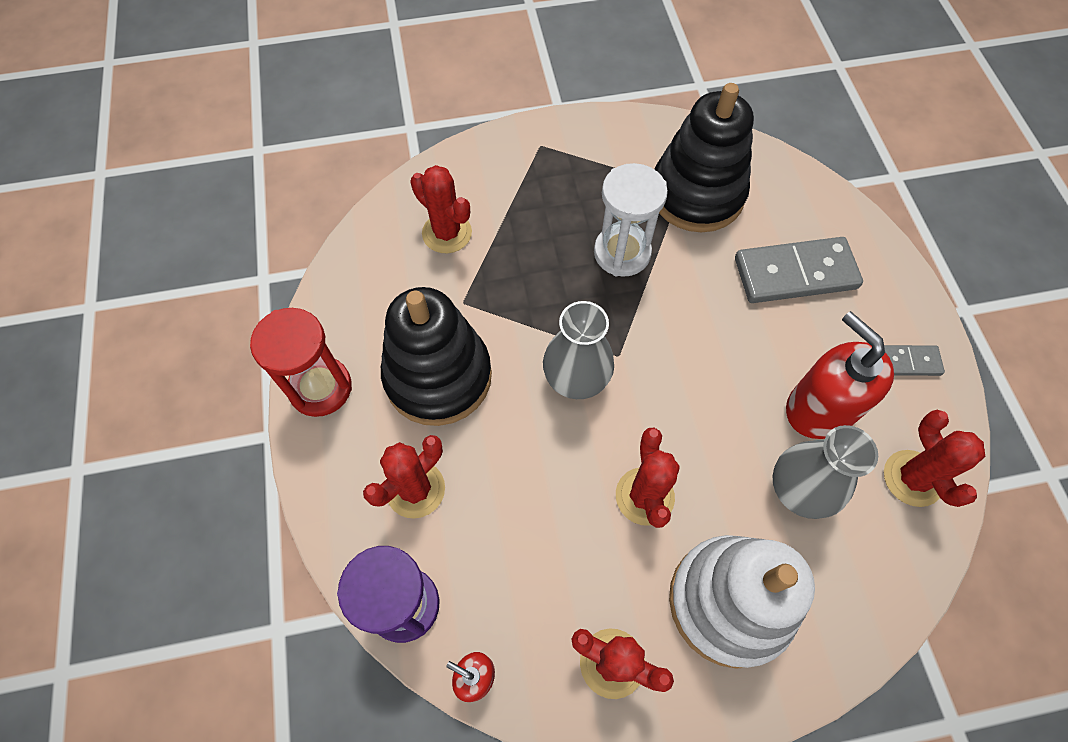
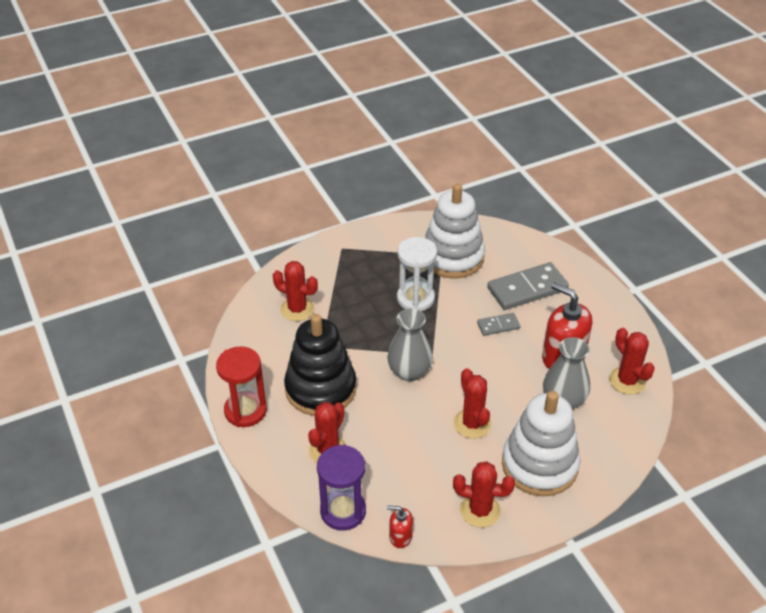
camera: 15 degrees left, 20 degrees down
black stacking toy [654,83,754,233] -> white stacking toy [425,183,485,279]
grey domino [884,345,945,376] -> grey domino moved to [477,313,520,336]

